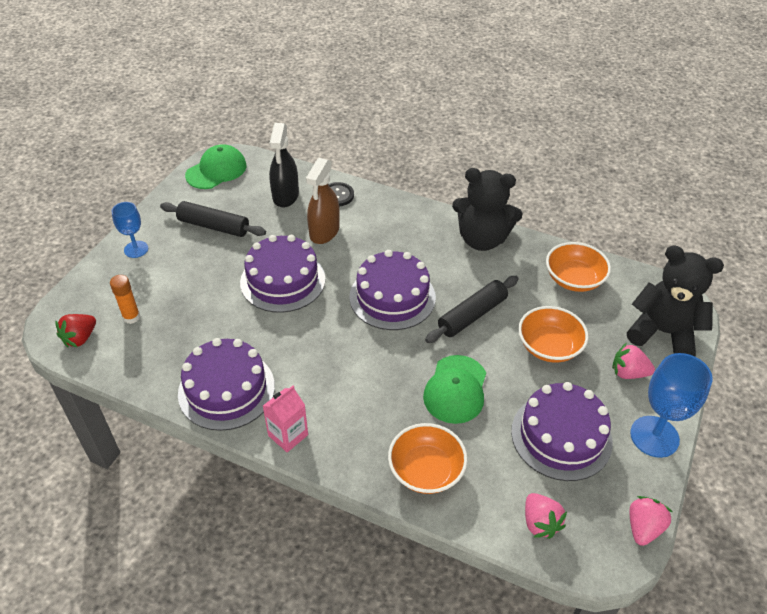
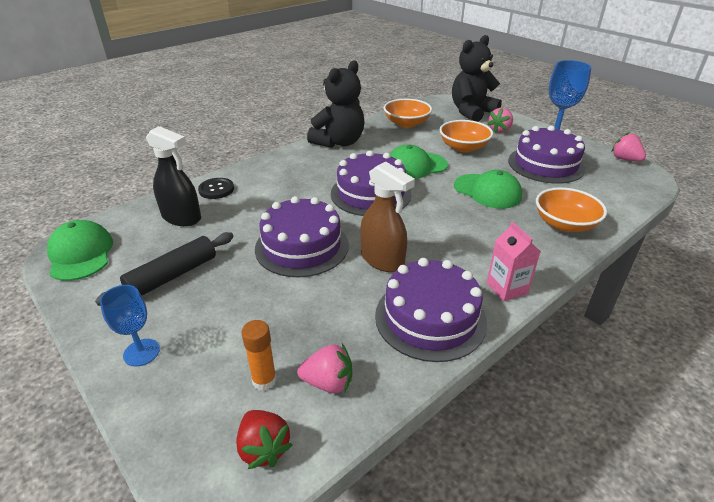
camera: 65 degrees left, 10 degrees down
brown spray bottle [306,158,339,244] -> brown spray bottle moved to [360,162,415,272]
black rolling pin [425,276,519,343] -> green cap [390,145,448,179]
pink strawberry [525,493,567,539] -> pink strawberry moved to [297,344,352,393]

